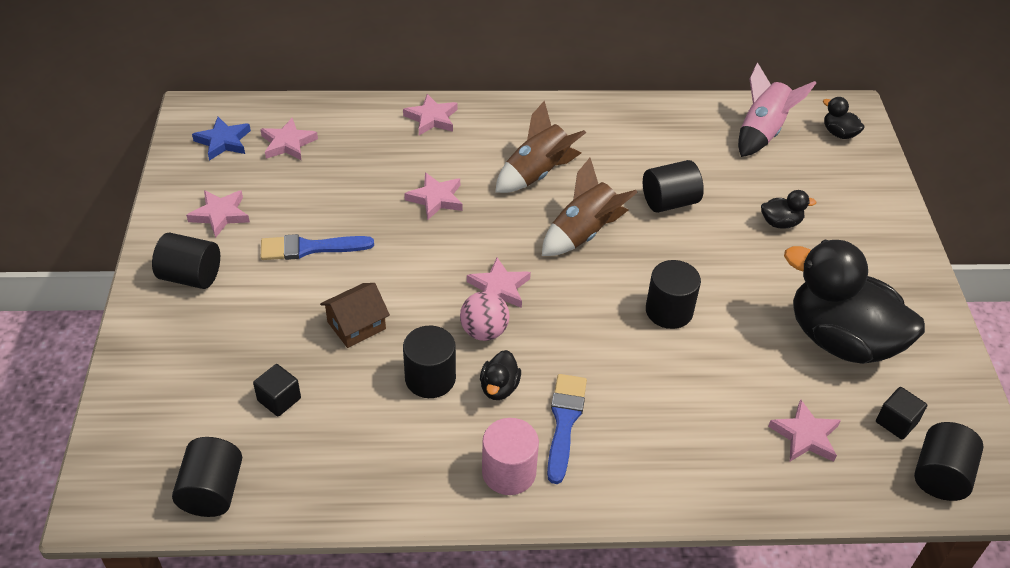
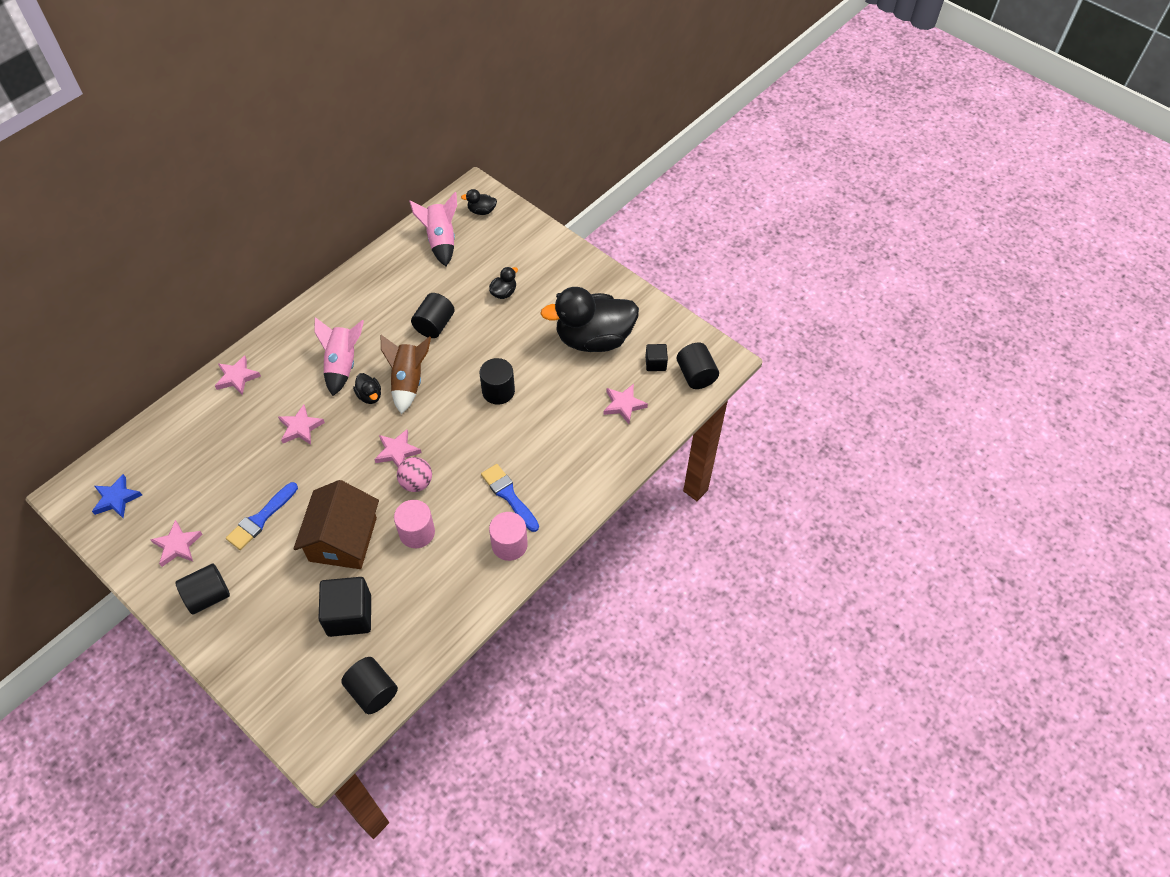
camera: 45 degrees left, 10 degrees up
black cube [253,364,301,416] -> black cube [318,577,371,637], size x1.88
pink star [260,118,318,161] -> none
brown house [320,283,390,348] -> brown house [293,480,379,569], size x1.80
black cylinder [403,326,456,398] -> pink cylinder [394,500,435,548]
black duck [480,350,521,400] -> black duck moved to [353,373,381,404]
brown rocket [495,100,586,193] -> pink rocket [314,317,364,396]

